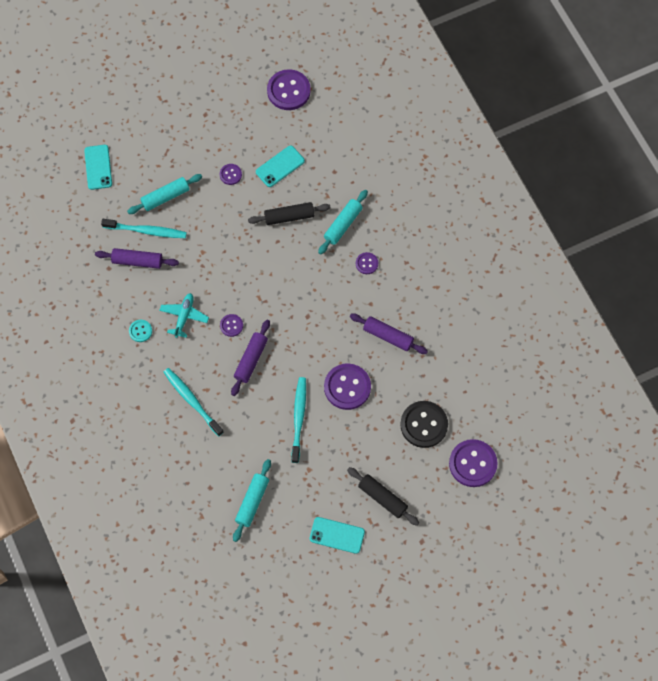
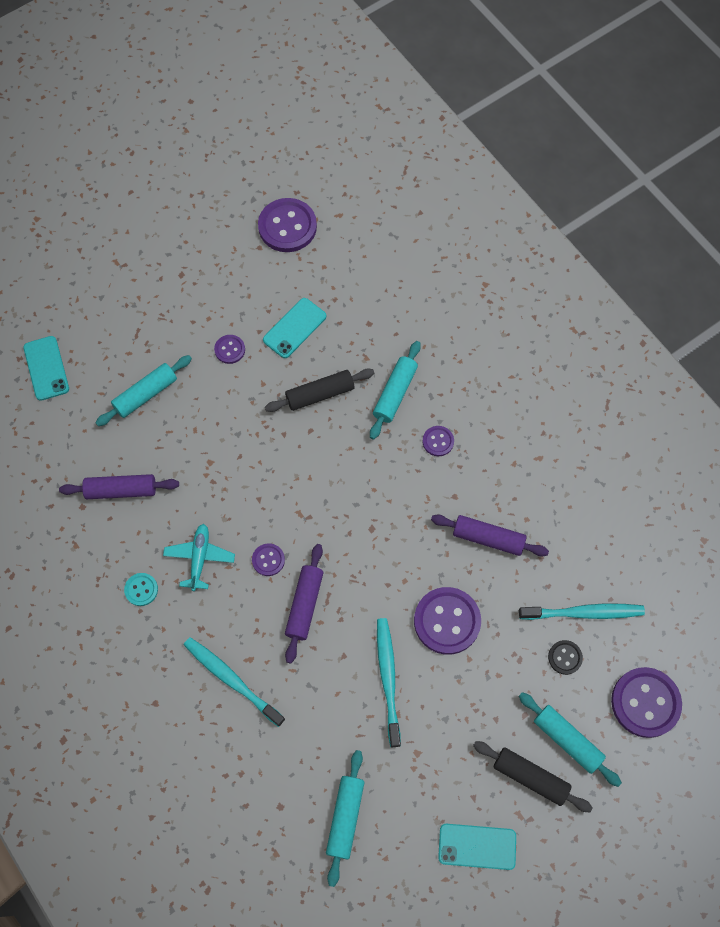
camera: 10 degrees left, 0 degrees up
turquoise toothbrush [101,219,187,238] -> turquoise toothbrush moved to [519,603,645,620]
black button [400,401,448,448] -> black button [548,640,583,675], size x0.50
none -> turquoise rolling pin [519,692,622,787]

